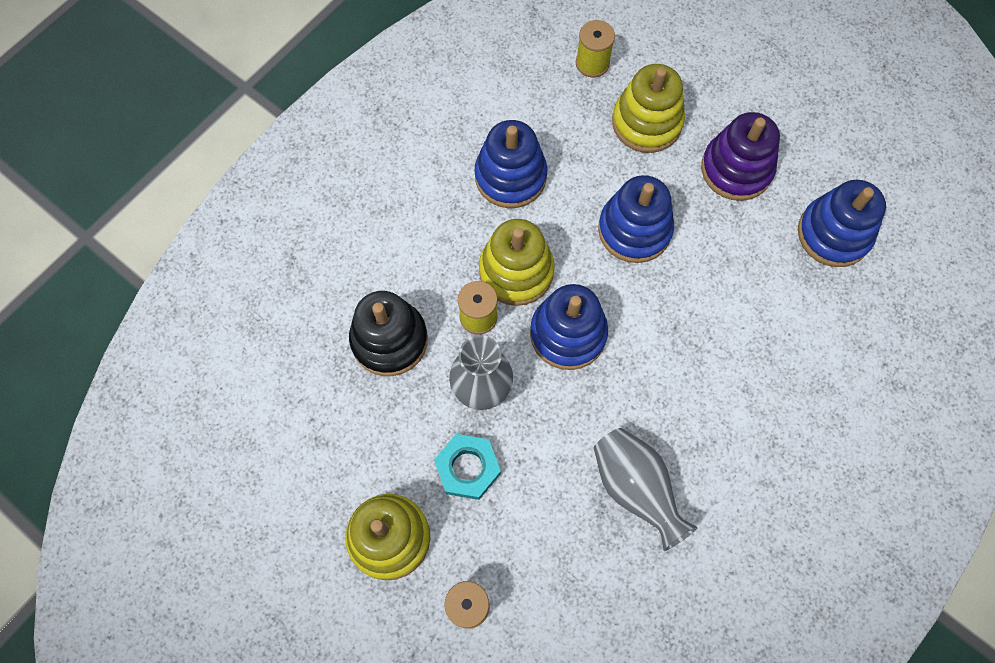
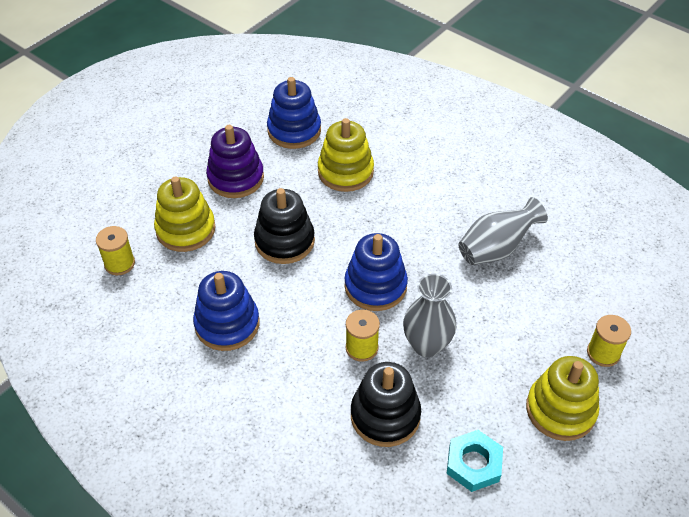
camera: 90 degrees left, 20 degrees down
turquoise nut [434,434,501,500] -> turquoise nut moved to [447,430,503,492]
yellow stacking toy [479,219,555,306] -> yellow stacking toy moved to [318,118,374,192]
blue stacking toy [598,175,674,263] -> black stacking toy [254,188,315,264]

